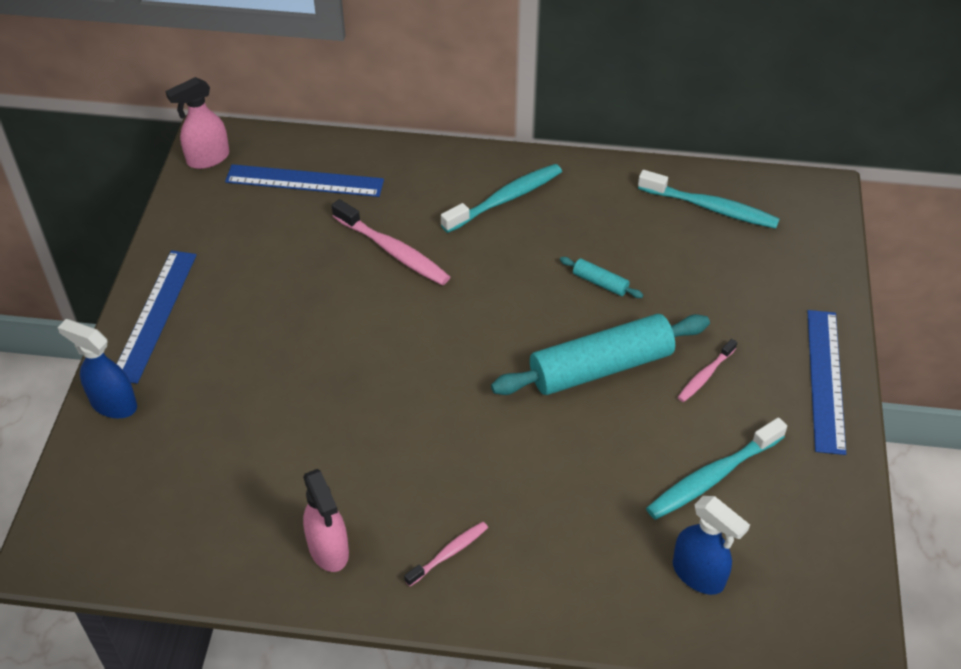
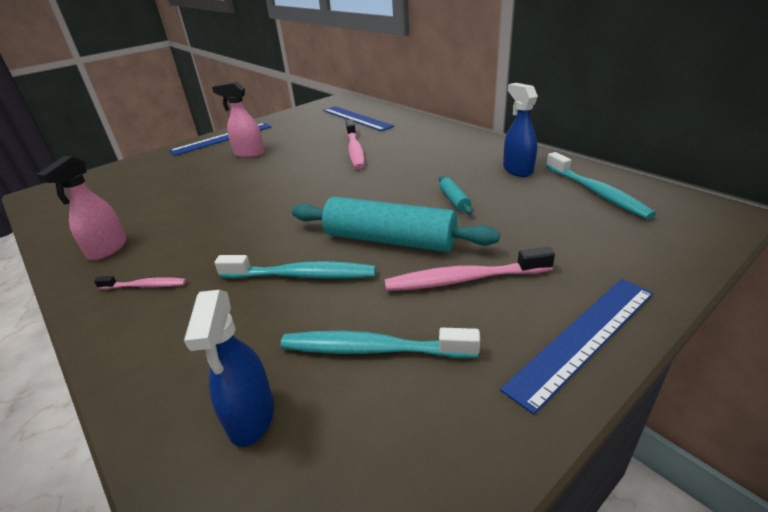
camera: 45 degrees right, 15 degrees down
blue spray bottle [57,319,137,418] -> blue spray bottle moved to [503,83,538,177]
pink spray bottle [165,77,229,169] -> pink spray bottle moved to [212,81,264,158]
turquoise toothbrush [441,164,562,233] -> turquoise toothbrush moved to [215,255,376,279]
pink toothbrush [678,339,737,402] -> pink toothbrush [384,247,555,291], size x1.77

